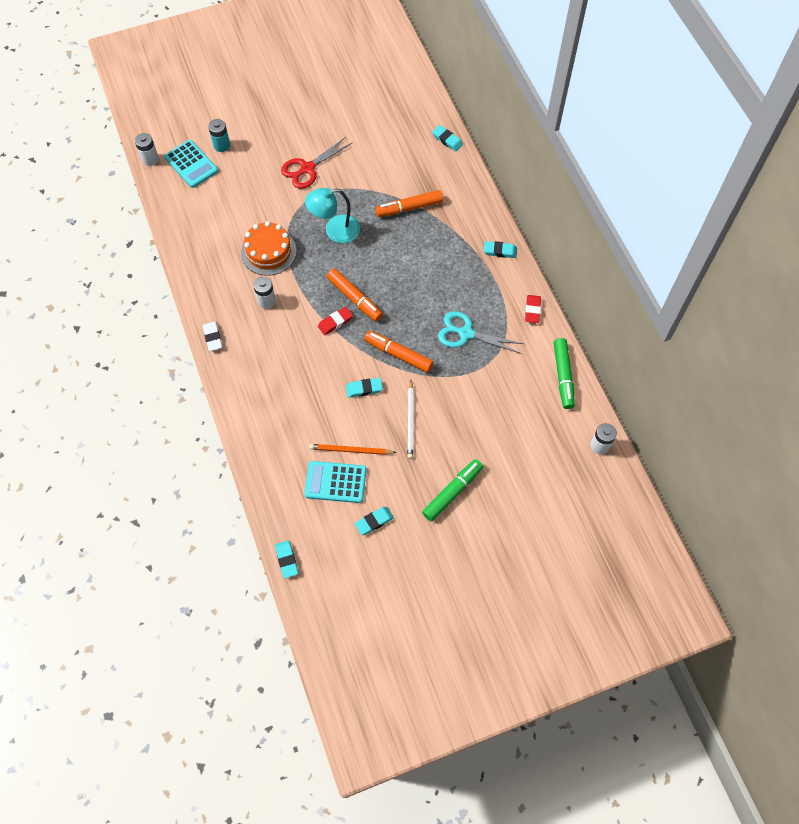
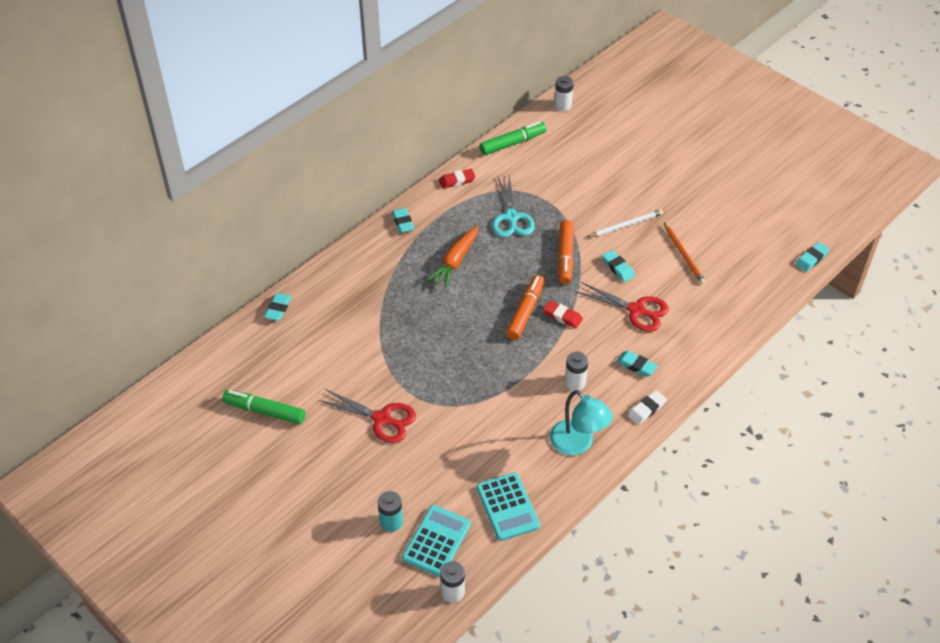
camera: 115 degrees left, 15 degrees down
orange cake [241,221,297,276] -> none
turquoise calculator [304,461,366,503] -> turquoise calculator moved to [476,472,540,541]
turquoise lamp [305,188,360,243] -> turquoise lamp moved to [550,390,613,455]
turquoise eraser [355,507,394,535] -> turquoise eraser moved to [616,351,658,377]
orange marker [375,190,443,217] -> none
green marker [422,459,483,522] -> green marker moved to [222,390,305,424]
none -> orange carrot [427,225,478,288]
none -> red scissors [576,282,669,332]

